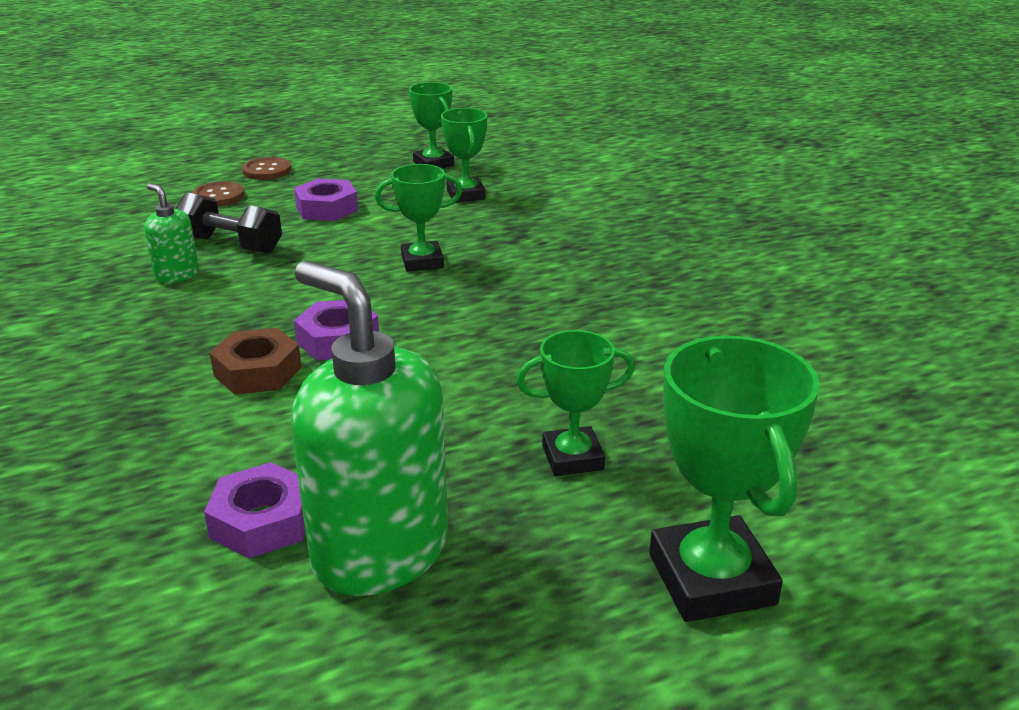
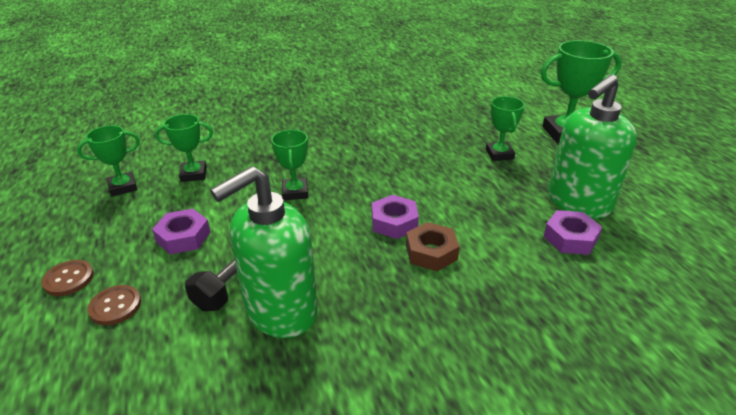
camera: 85 degrees left, 5 degrees up
green soap dispenser [144,183,199,283] -> green soap dispenser [210,166,318,338], size x2.17

